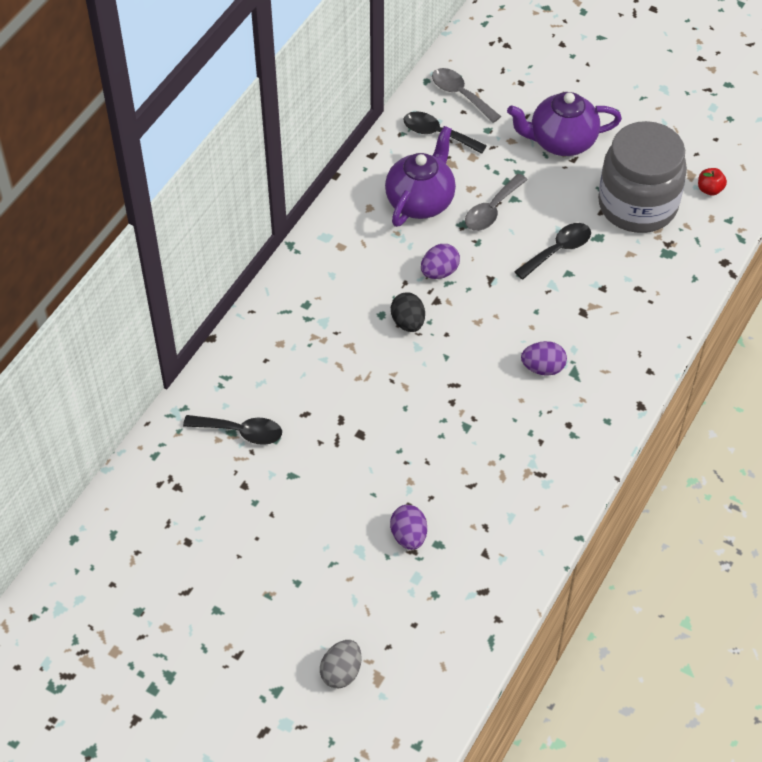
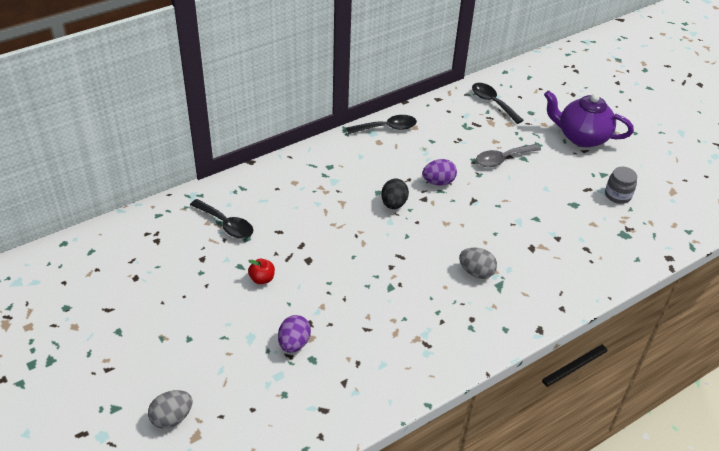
camera: 25 degrees right, 10 degrees down
purple teapot [385,126,456,227] -> none
grey spoon [432,68,501,123] -> none
black spoon [514,223,591,280] -> black spoon moved to [346,115,417,134]
purple egg [521,341,567,376] -> grey egg [459,247,497,279]
grey jar [598,121,687,233] -> grey jar [605,167,637,204], size x0.41
red apple [698,168,727,196] -> red apple moved to [248,259,275,284]

